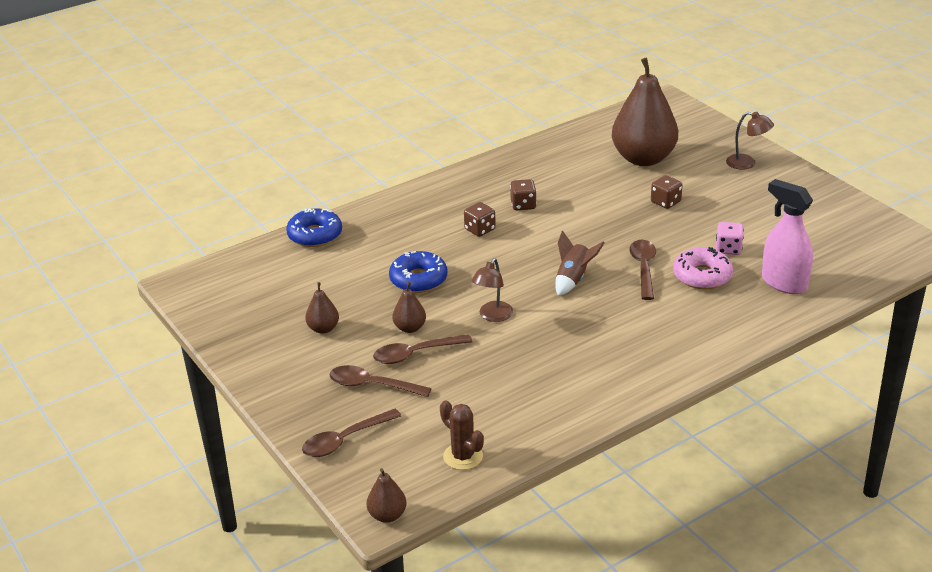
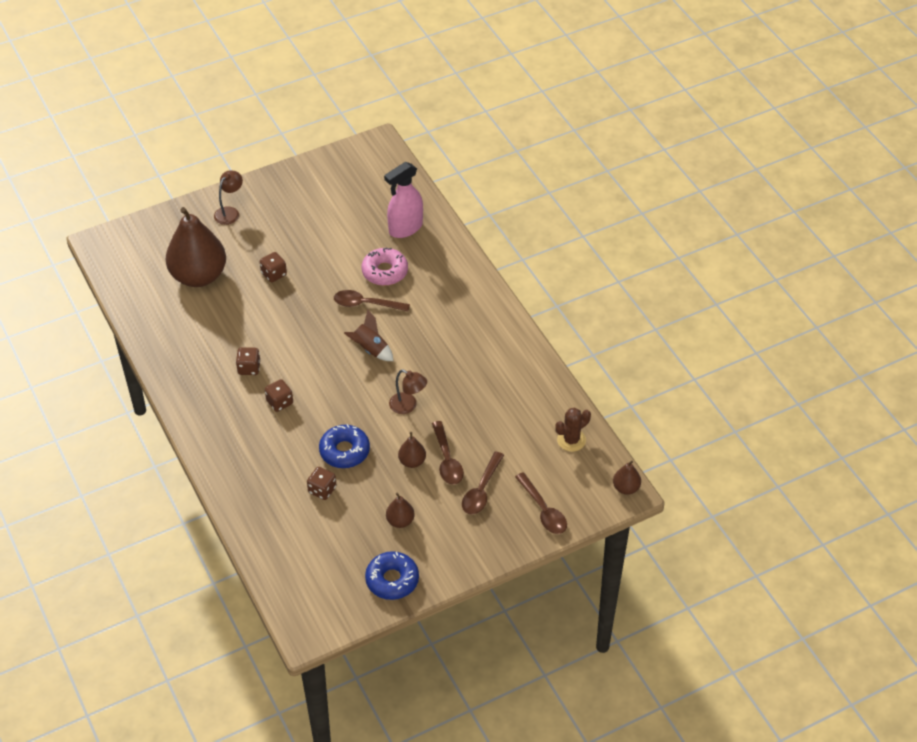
camera: 85 degrees left, 15 degrees up
blue donut [286,208,342,247] -> blue donut moved to [365,551,419,600]
pink dice [716,222,744,255] -> none
none -> brown dice [307,467,336,500]

